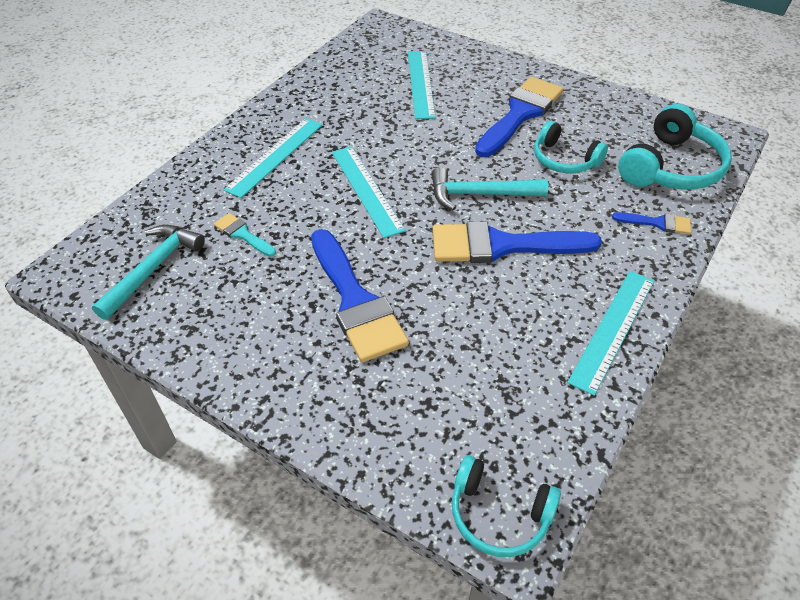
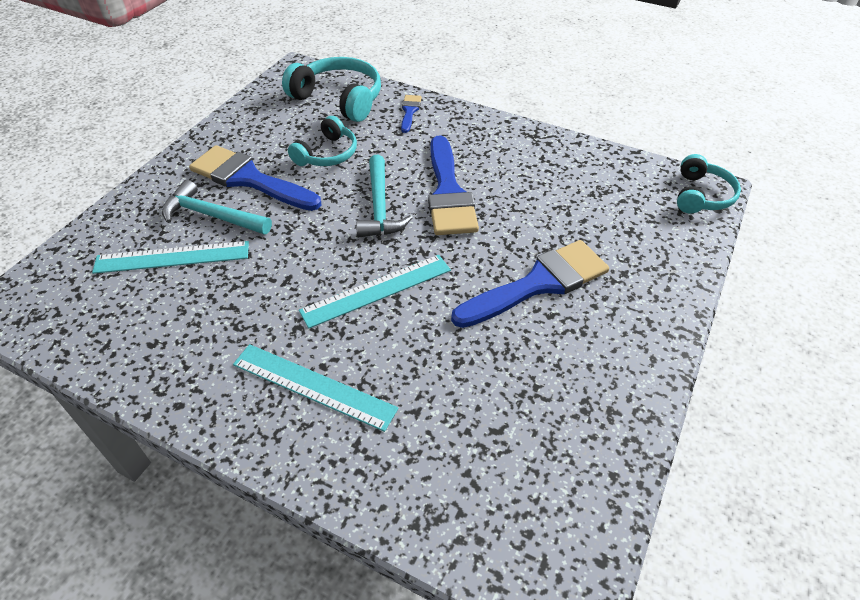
camera: 95 degrees left, 0 degrees up
turquoise hammer [92,225,205,320] -> turquoise hammer moved to [162,180,272,235]
turquoise brush [214,213,276,257] -> none
turquoise ruler [567,271,654,396] -> none

